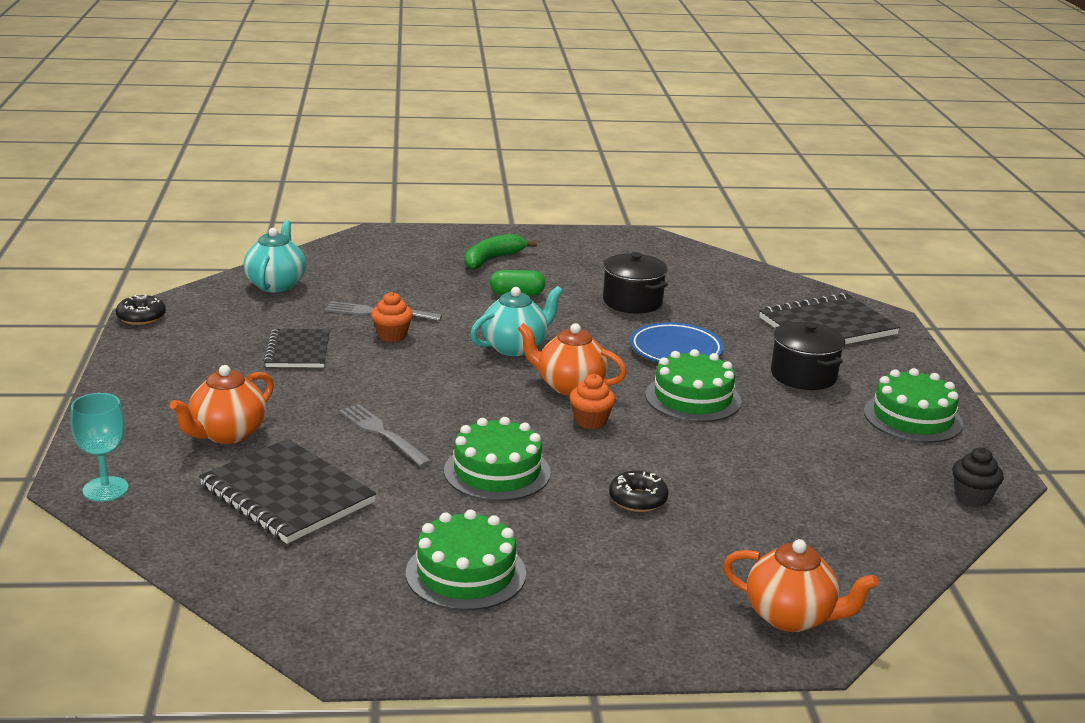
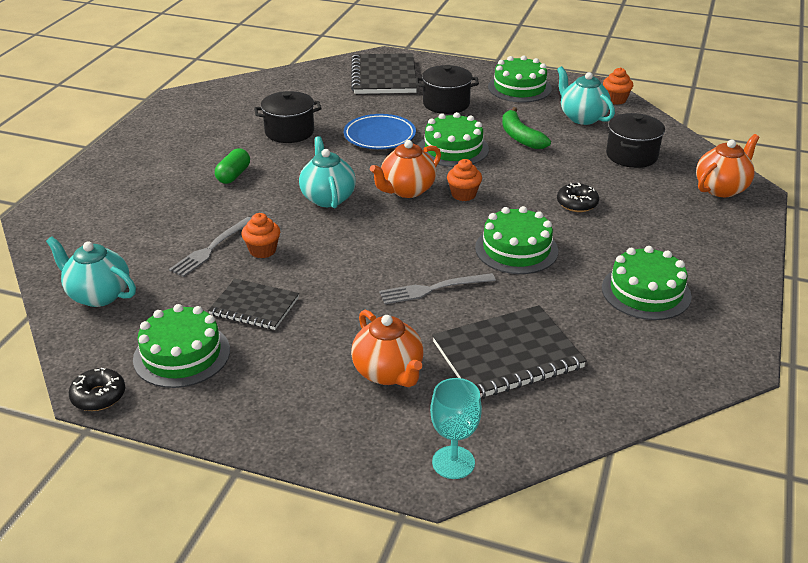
camera: 65 degrees left, 10 degrees up
green banana [464,234,537,270] -> green banana moved to [502,107,551,149]
black cupcake [952,448,1004,507] -> orange cupcake [603,67,633,105]
none -> green cake [133,304,230,388]
none -> turquoise teapot [557,66,615,125]
none -> black pot [606,113,665,168]

